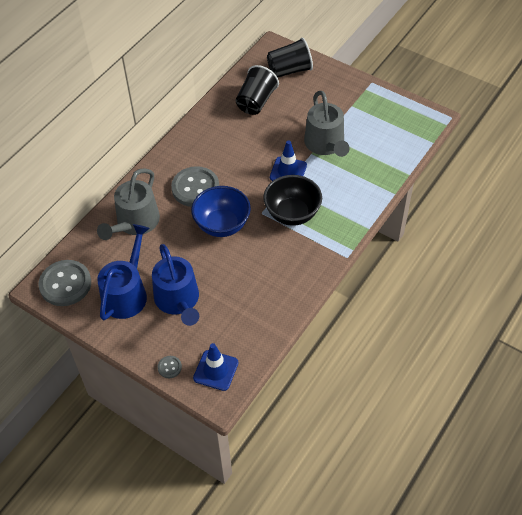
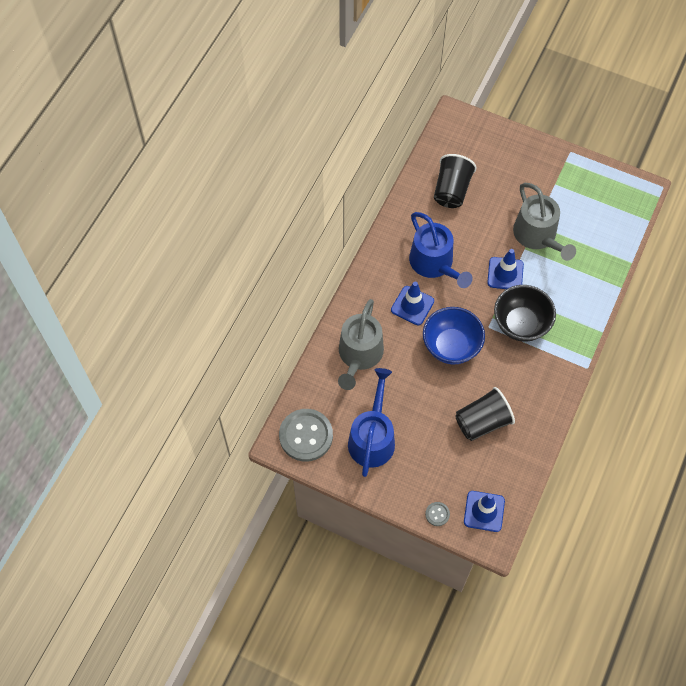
camera: 10 degrees left, 10 degrees up
blue watering can [152,244,199,326] -> blue watering can moved to [409,212,473,288]
grey button [171,166,219,207] -> blue traffic cone [391,282,434,325]
black cup [267,38,313,78] -> black cup moved to [455,387,515,441]

